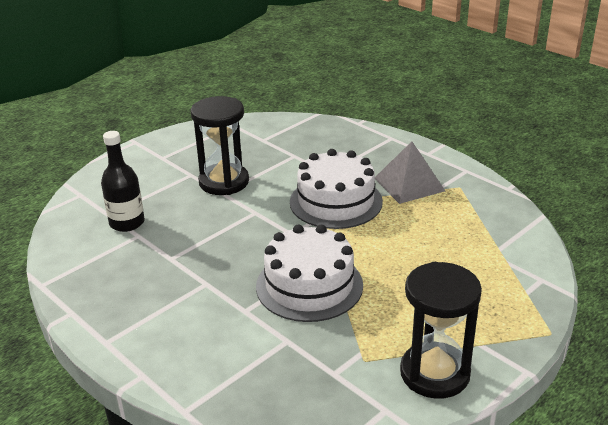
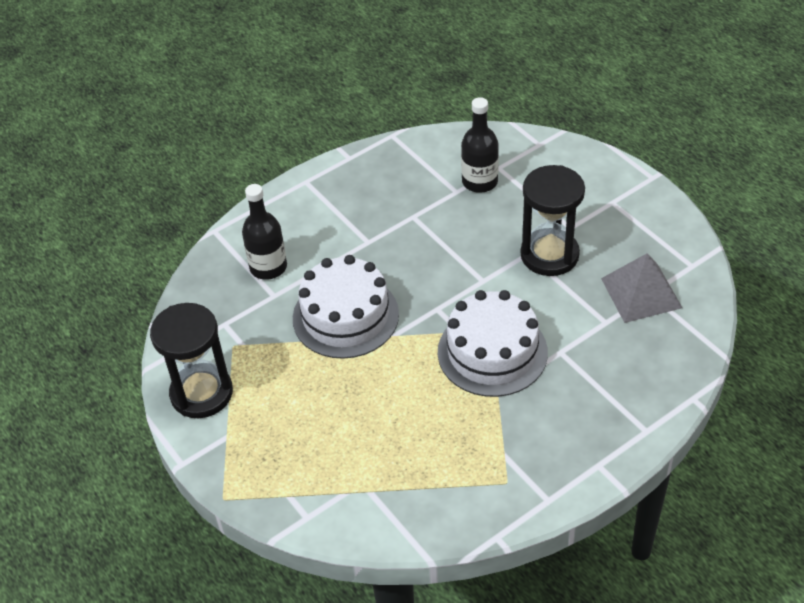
camera: 100 degrees right, 15 degrees up
grey pyramid [375,141,445,204] -> grey pyramid moved to [601,253,683,323]
none -> black bottle [242,184,287,280]

